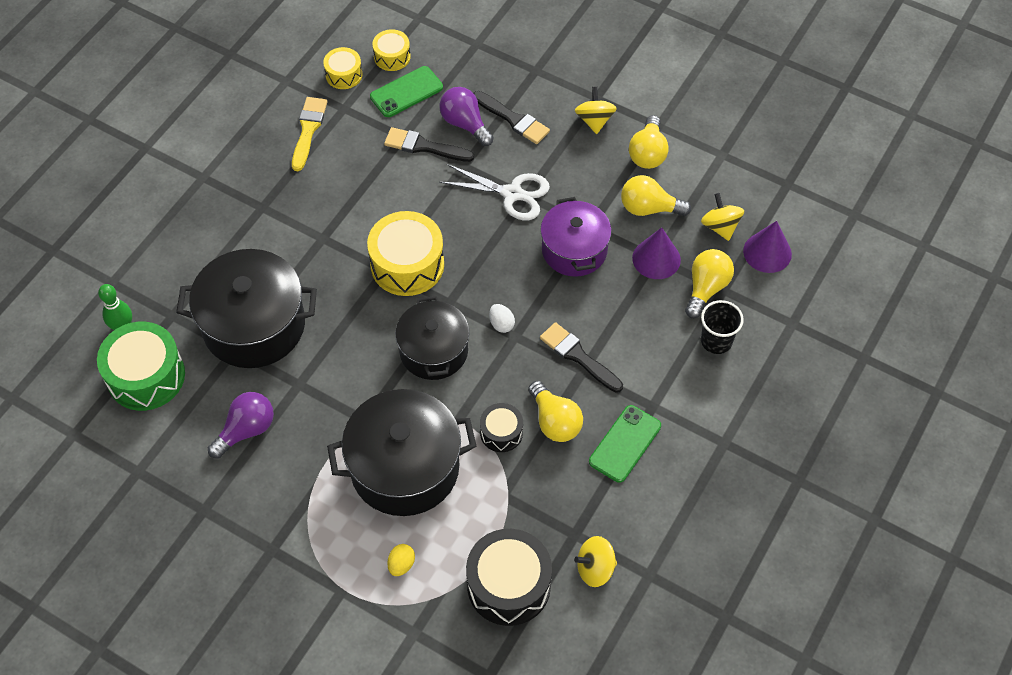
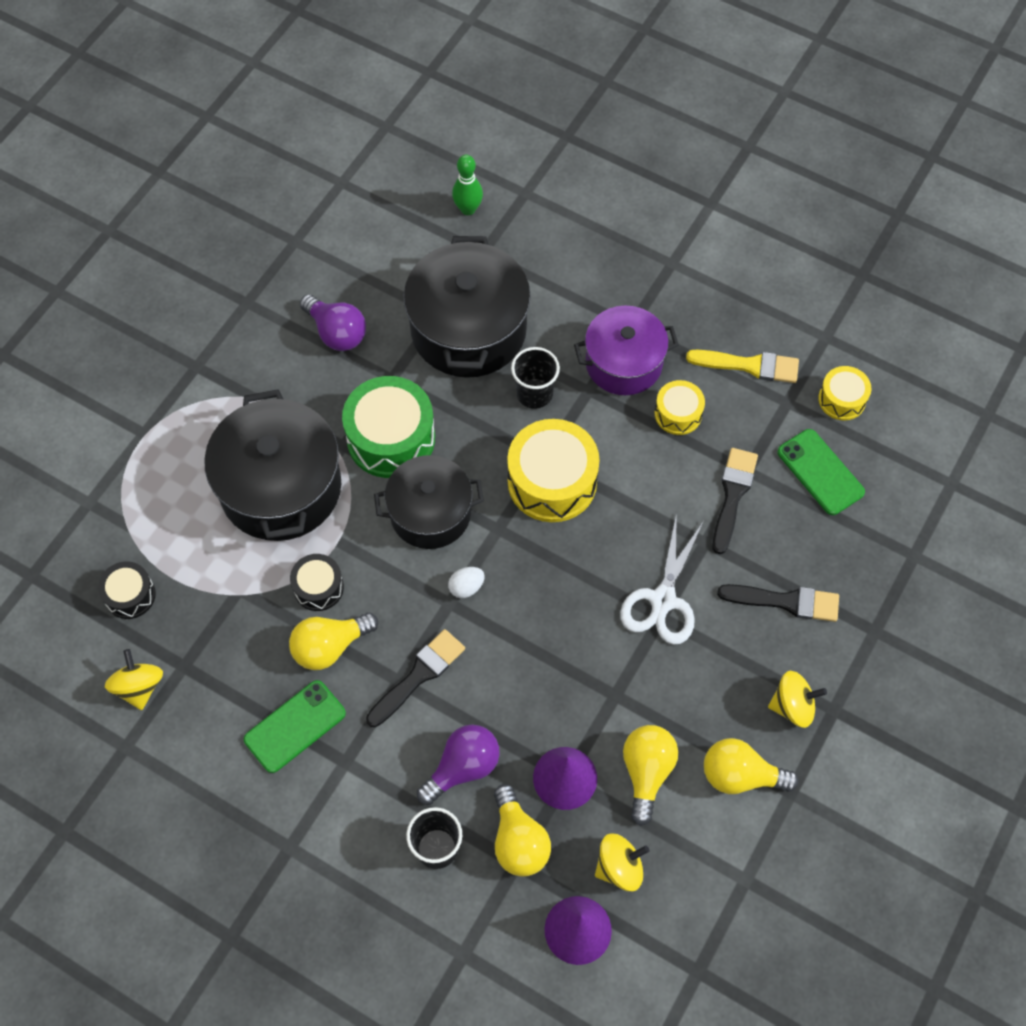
camera: 90 degrees right, 5 degrees up
green drum [97,322,185,411] -> green drum moved to [342,376,435,478]
yellow drum [372,29,411,71] -> yellow drum moved to [655,380,705,435]
yellow egg [387,544,415,576] -> none
purple light bulb [439,87,494,146] -> purple light bulb moved to [417,724,500,805]
black drum [466,529,552,626] -> black drum [98,561,156,619], size x0.54
black brush [473,91,550,144] -> black brush turned 120 degrees counterclockwise [717,584,839,622]
purple pot [540,197,612,277] -> purple pot moved to [574,306,679,395]
green phone [589,405,661,483] -> green phone turned 75 degrees counterclockwise [244,680,346,773]
yellow light bulb [685,249,734,318] -> yellow light bulb turned 45 degrees clockwise [494,784,551,877]
none -> black cup [511,347,560,409]

